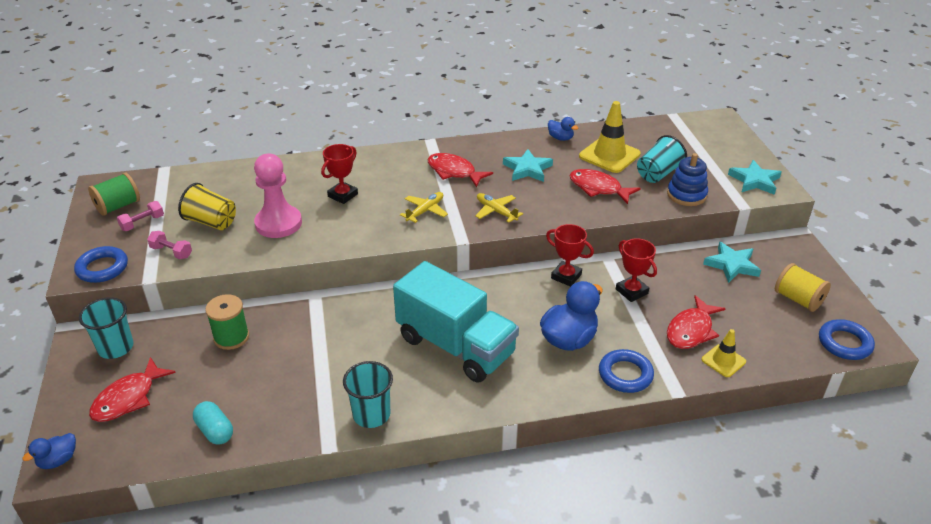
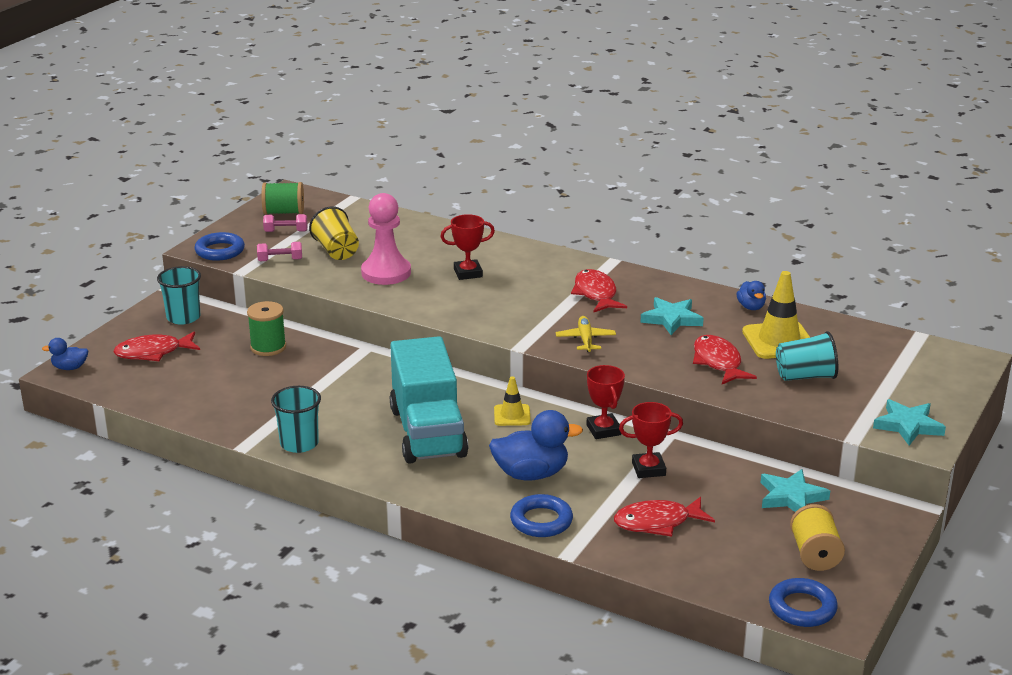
camera: 40 degrees right, 10 degrees down
pink dumbbell [147,231,192,259] -> pink dumbbell turned 75 degrees counterclockwise [257,242,302,261]
turquoise capsule [193,401,233,445] -> none
yellow plane [400,192,448,223] -> none
red trophy [616,238,657,302] -> red trophy turned 75 degrees clockwise [619,402,683,478]
blue stacking toy [667,153,708,206] -> none
yellow traffic cone [701,329,746,377] -> yellow traffic cone moved to [494,376,531,426]

